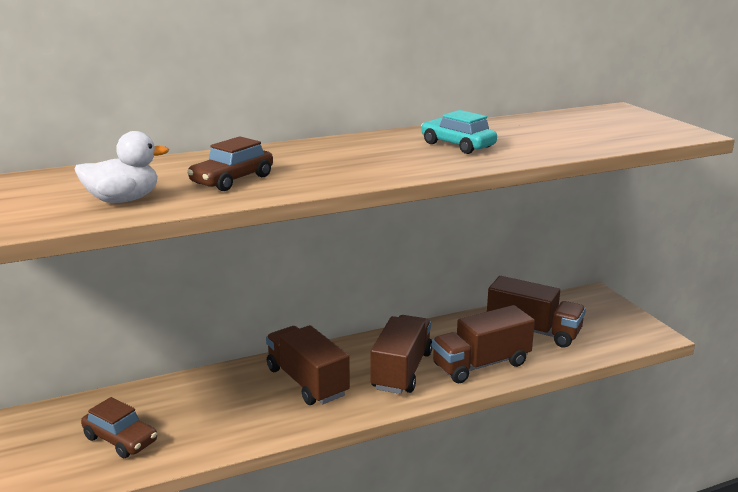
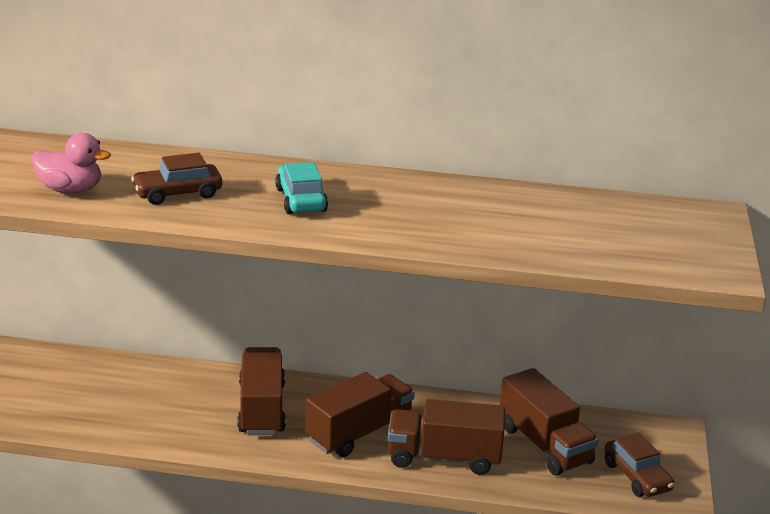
camera: 30 degrees right, 5 degrees up
white duck [75,131,169,203] -> pink duck [32,133,111,194]
brown car [81,397,157,458] -> brown car moved to [604,432,675,497]
turquoise car [421,110,497,154] -> turquoise car moved to [275,162,328,214]

